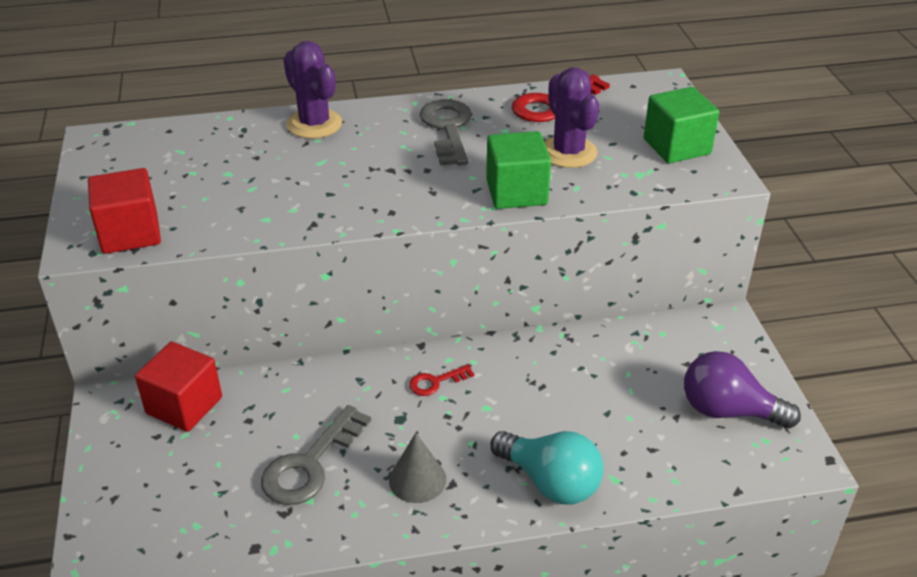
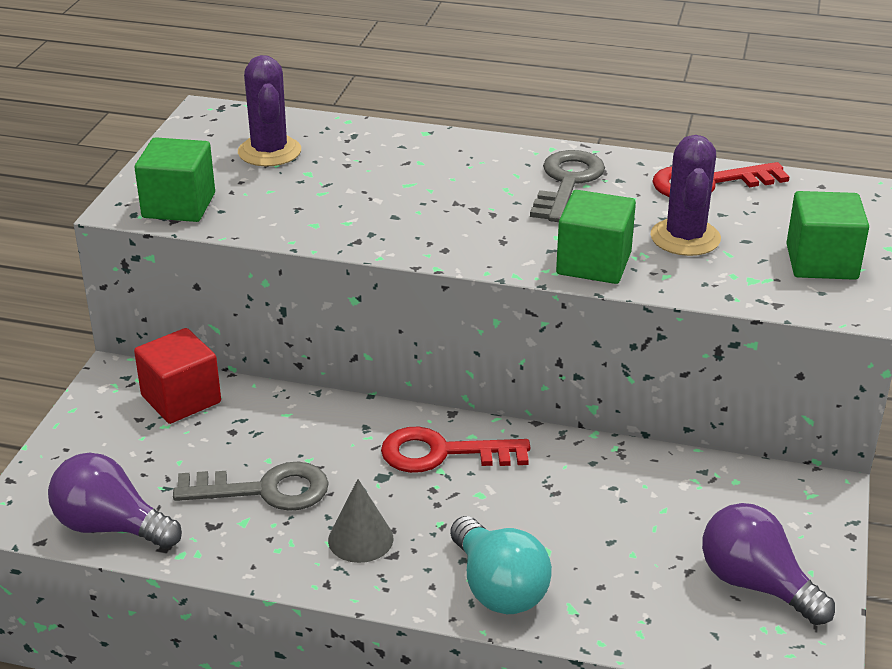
camera: 25 degrees right, 5 degrees down
red cube [88,168,161,254] -> green cube [135,137,215,222]
grey key [261,405,371,505] -> grey key turned 150 degrees counterclockwise [173,462,329,511]
purple cactus [283,41,342,138] -> purple cactus moved to [238,55,301,166]
red key [409,365,474,396] -> red key [381,427,530,473], size x1.91
none -> purple light bulb [48,453,182,549]

